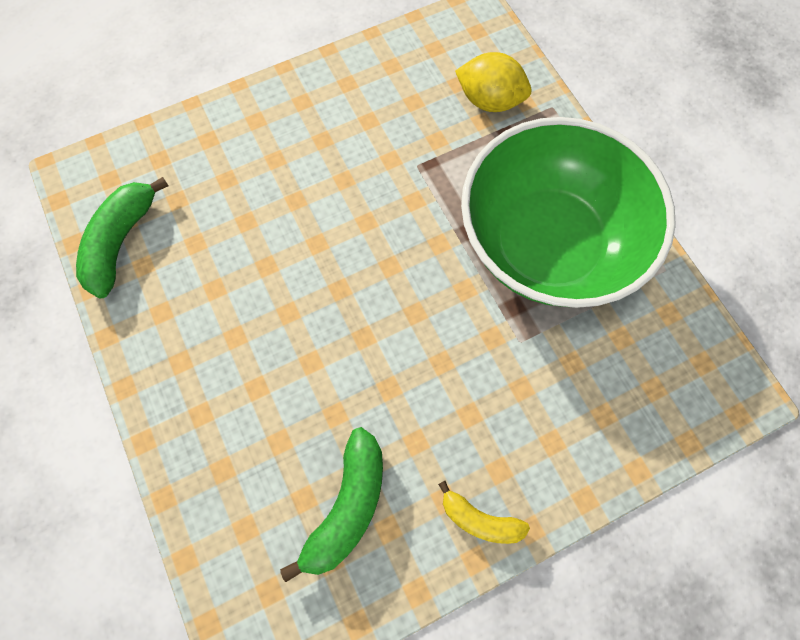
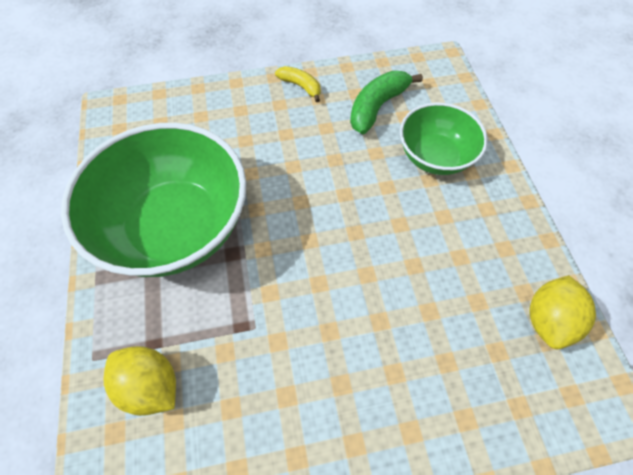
camera: 165 degrees left, 10 degrees down
green banana [76,177,168,299] -> yellow lemon [529,275,596,349]
none -> green bowl [400,103,488,175]

